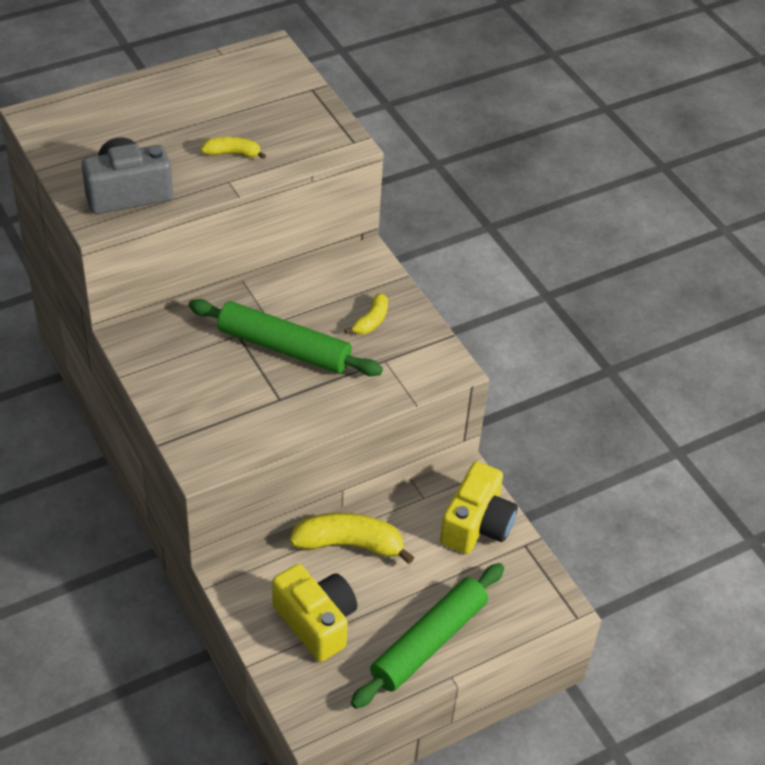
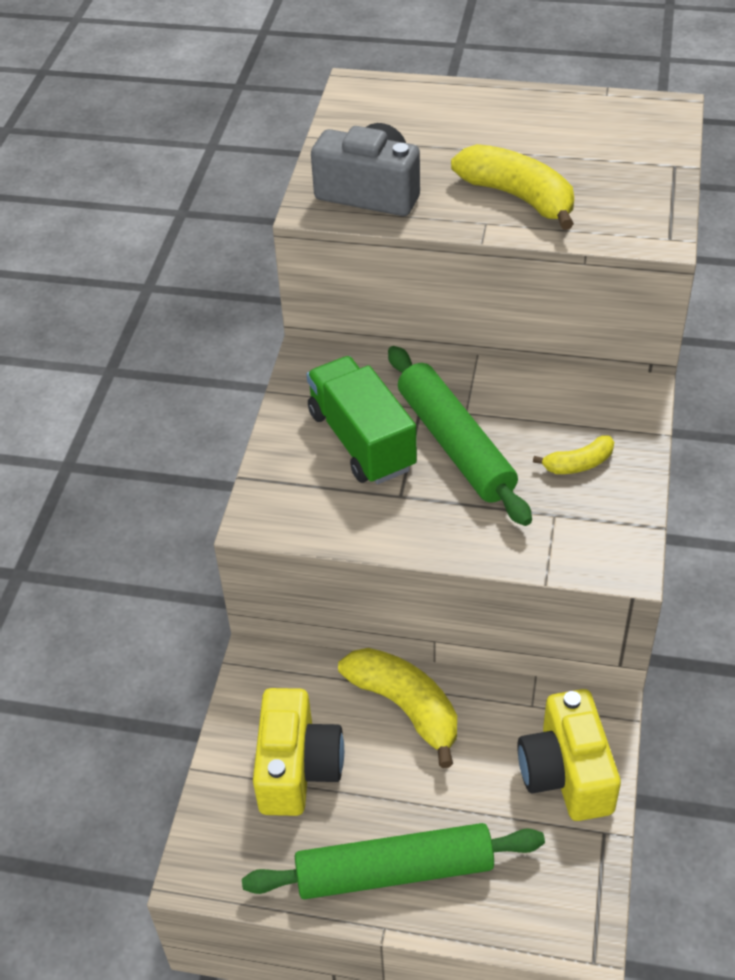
camera: 45 degrees right, 0 degrees up
yellow banana [201,137,266,159] -> yellow banana [451,144,574,230], size x1.86
yellow camera [440,461,518,554] -> yellow camera turned 105 degrees clockwise [517,689,621,821]
none -> green truck [306,356,417,485]

